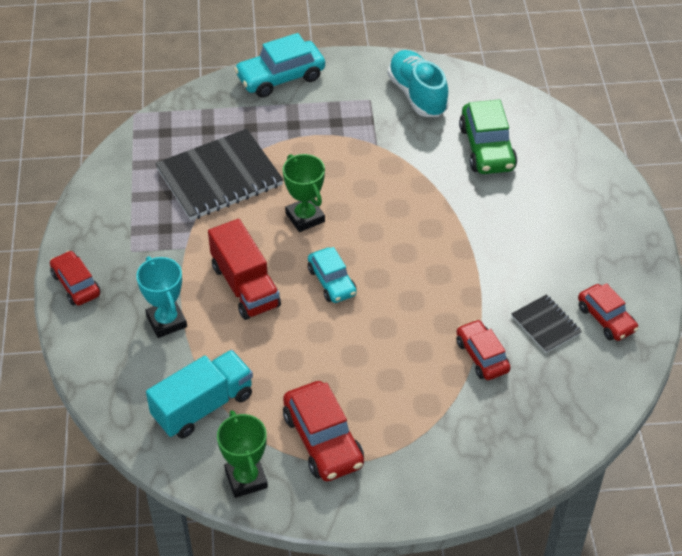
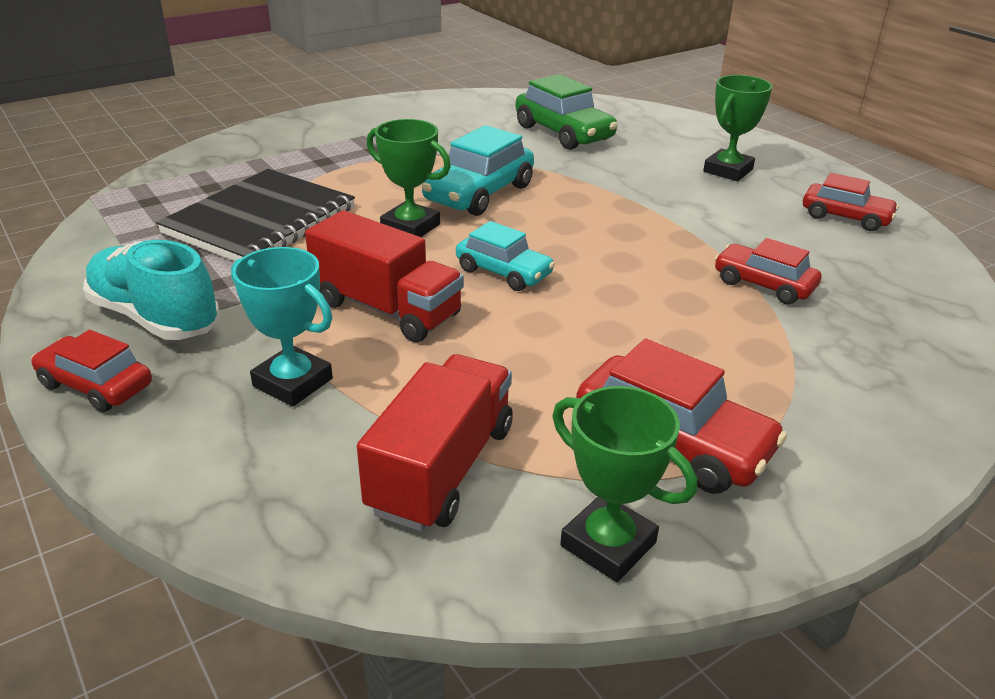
camera: 30 degrees left, 15 degrees down
turquoise truck [146,350,253,439] -> red truck [357,354,513,532]
turquoise car [234,33,325,98] -> turquoise car moved to [421,125,534,216]
turquoise shoe [387,50,449,117] -> turquoise shoe moved to [83,240,220,340]
black notebook [511,294,582,353] -> none
none -> green trophy [703,75,772,181]

